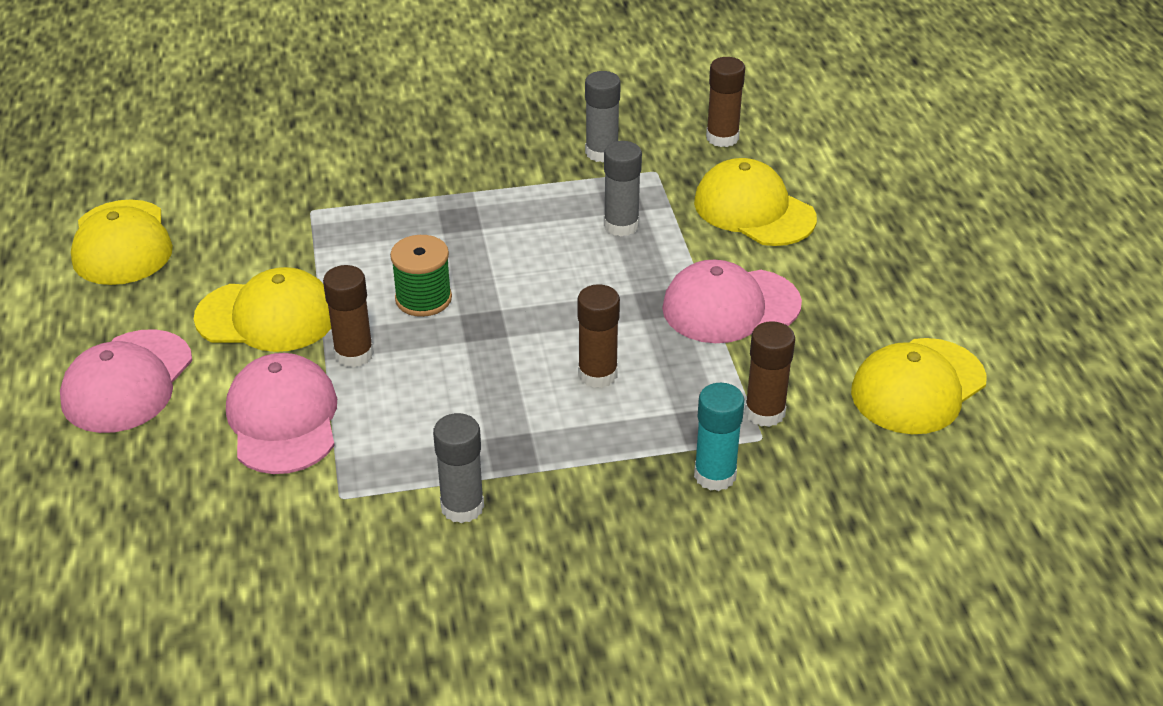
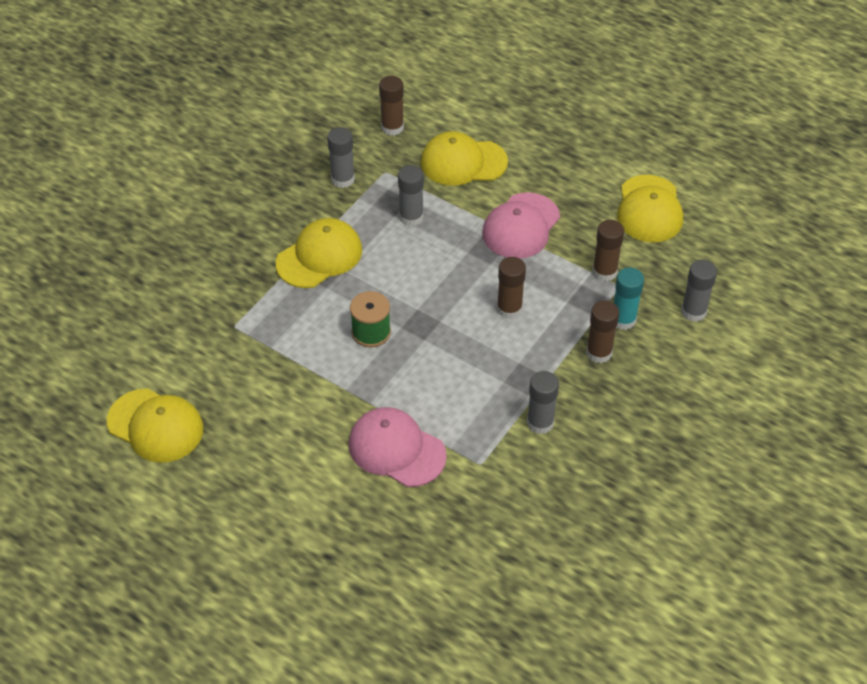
camera: 45 degrees left, 10 degrees up
pink cap [60,329,192,433] -> none
yellow cap [194,267,331,352] -> yellow cap moved to [276,218,362,288]
brown glue stick [323,265,374,368] -> brown glue stick moved to [586,301,619,363]
none -> grey glue stick [681,259,717,322]

